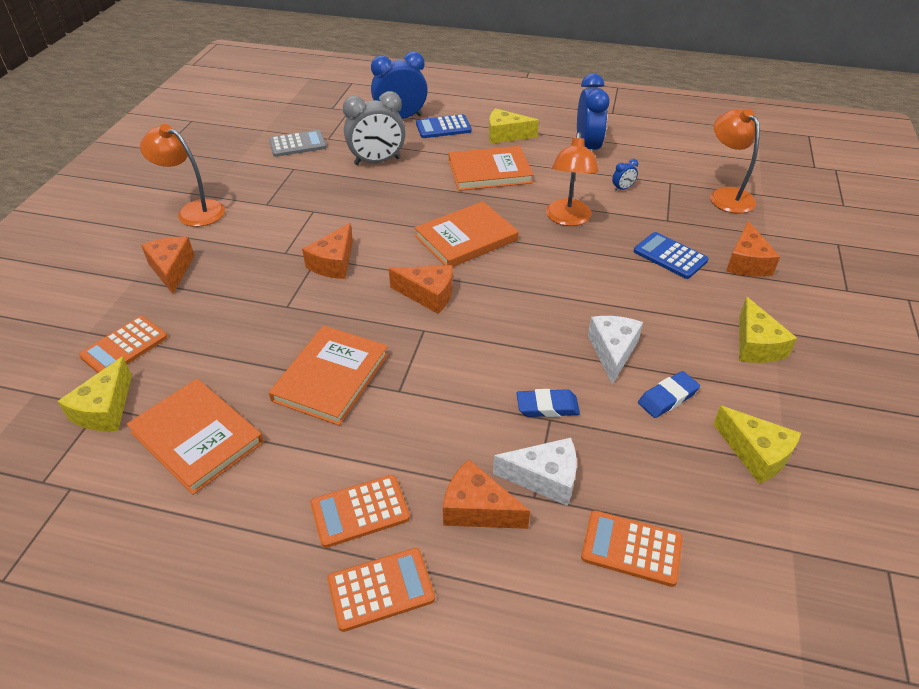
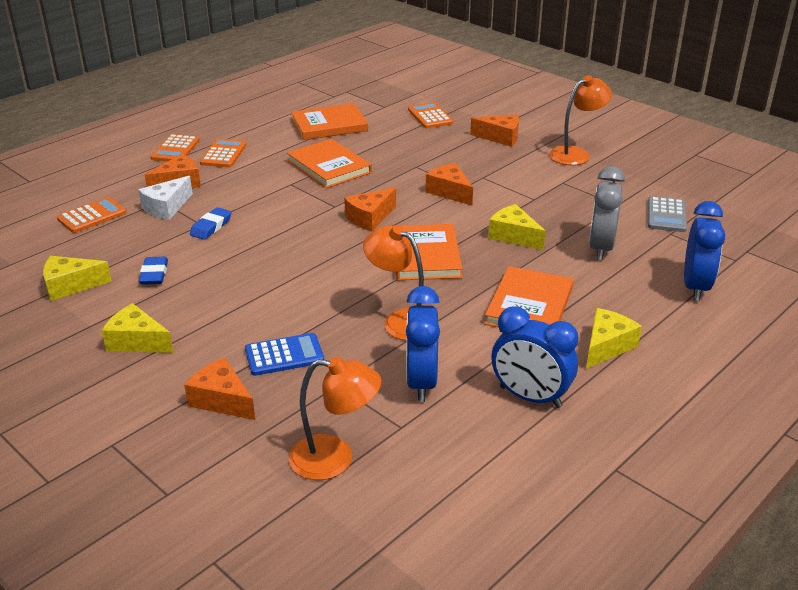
camera: 120 degrees right, 10 degrees down
yellow cheese [58,357,132,431] -> yellow cheese moved to [488,204,545,250]
blue calculator [416,114,472,138] -> none
white cheese [588,316,643,385] -> none
blue clock [612,159,638,191] -> blue clock [406,286,440,402], size x2.38

